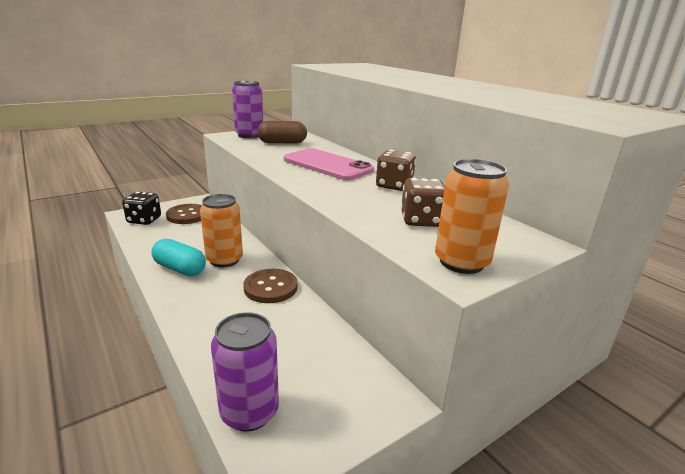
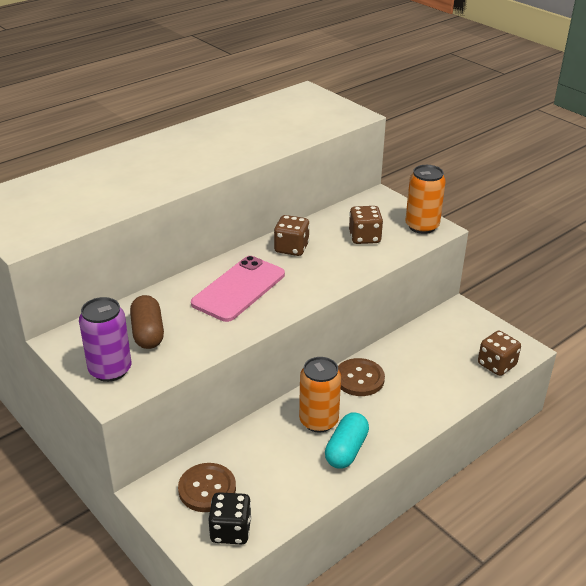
camera: 95 degrees left, 10 degrees up
purple can [211,312,279,432] -> brown dice [478,331,521,376]

